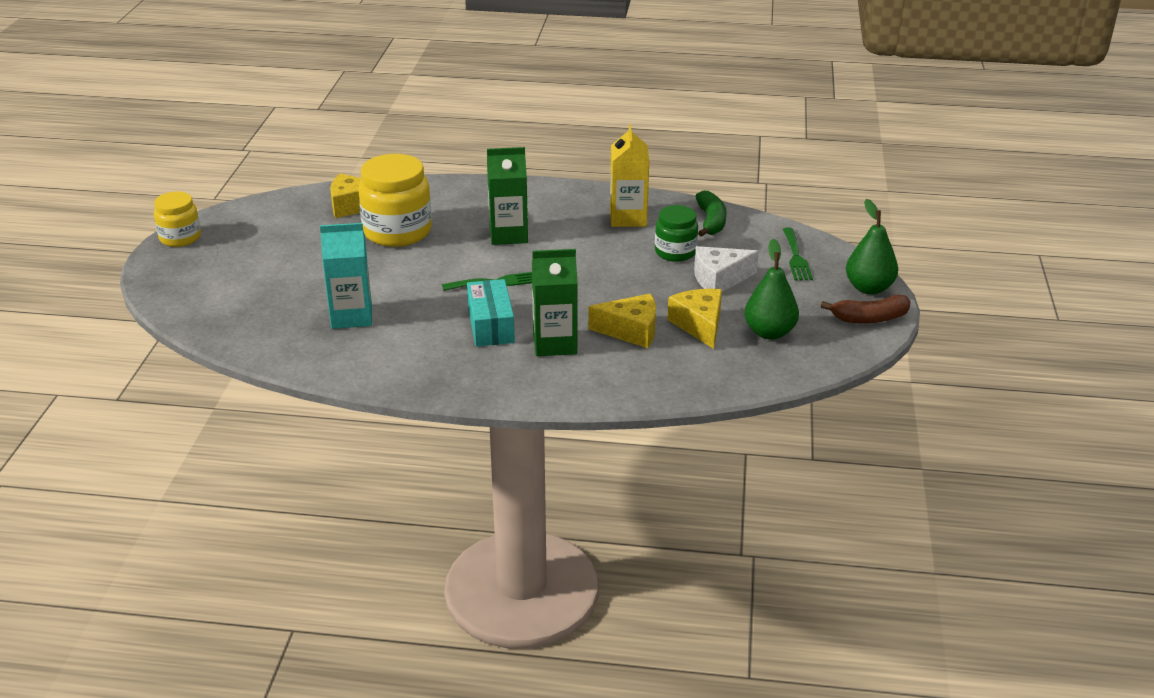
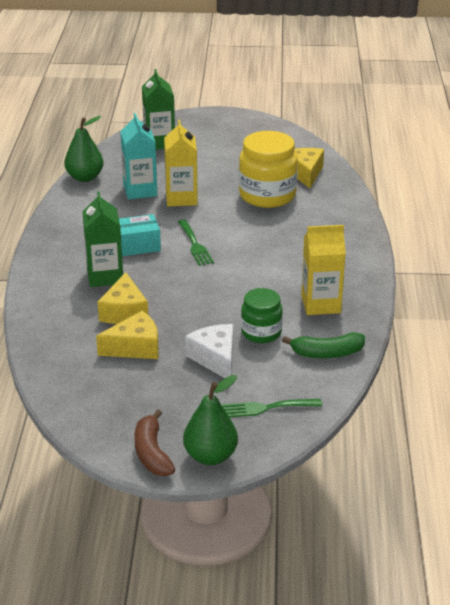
camera: 85 degrees right, 0 degrees up
yellow jar [154,192,201,247] -> none
green carton [487,147,528,245] -> green carton moved to [142,69,175,150]
green pear [744,239,799,340] -> green pear moved to [64,116,103,182]
none -> yellow carton [164,120,198,206]

